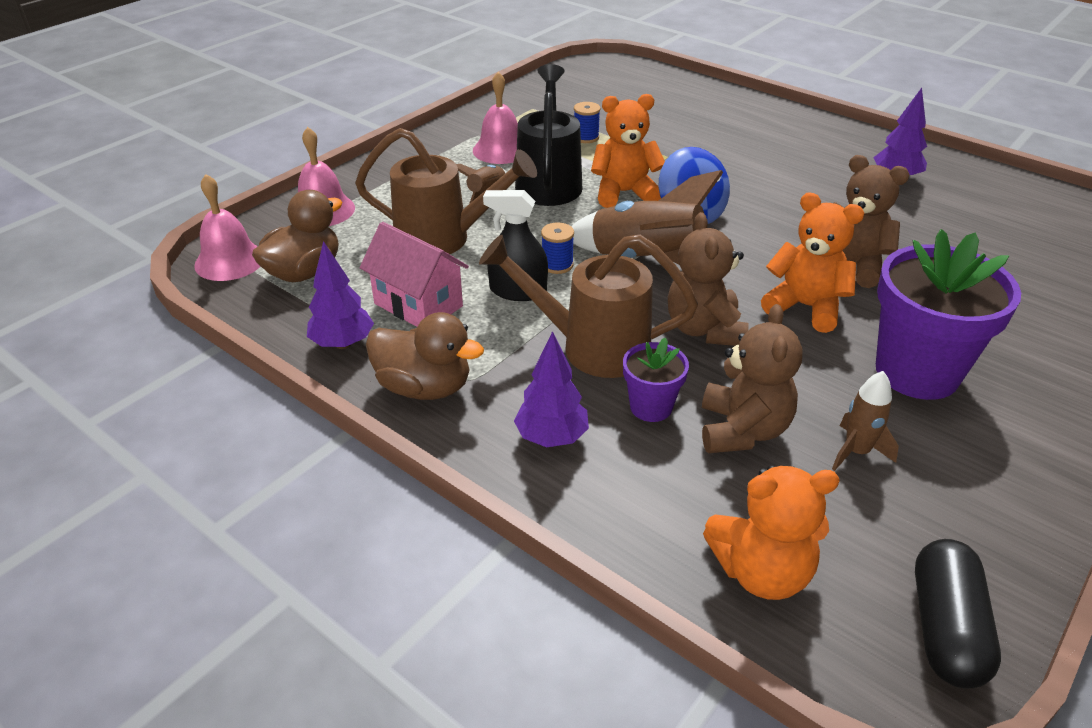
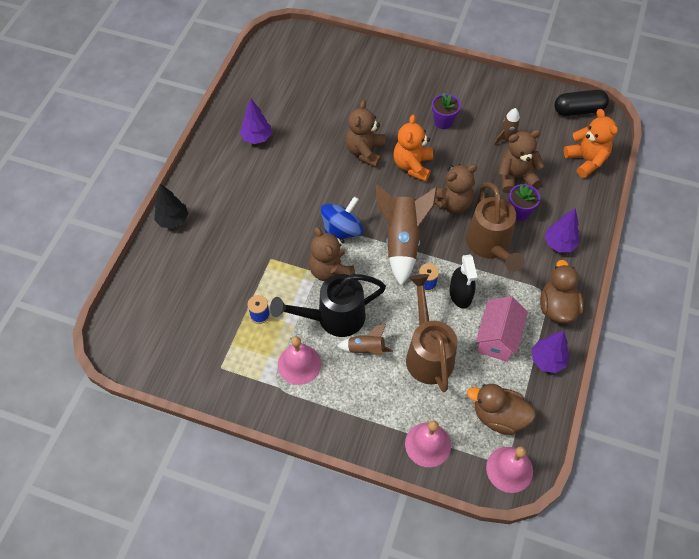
camera: 110 degrees left, 20 degrees up
orange teddy bear [591,94,665,208] -> brown teddy bear [309,227,355,281]
purple flower pot [876,229,1021,400] -> purple flower pot [432,93,461,129], size x0.50
none -> black tree [154,184,189,229]

